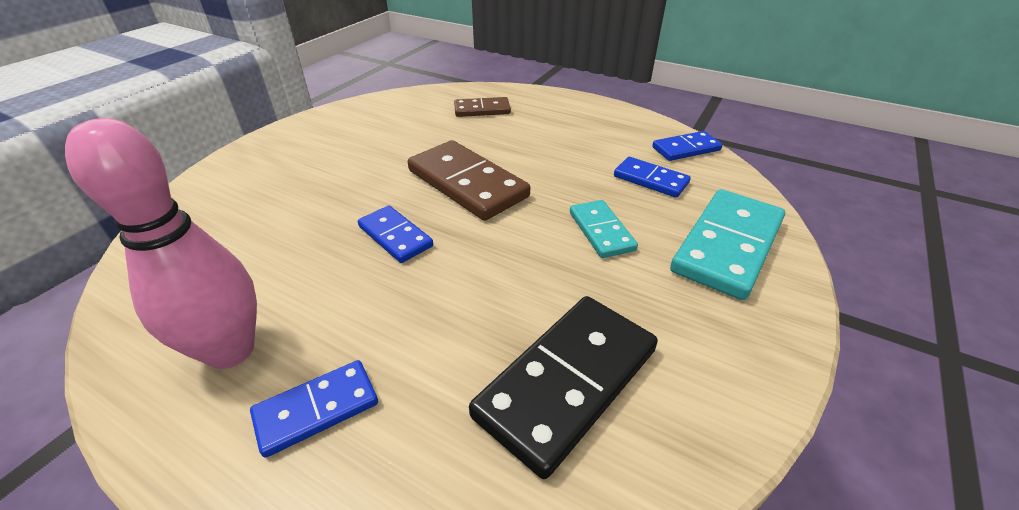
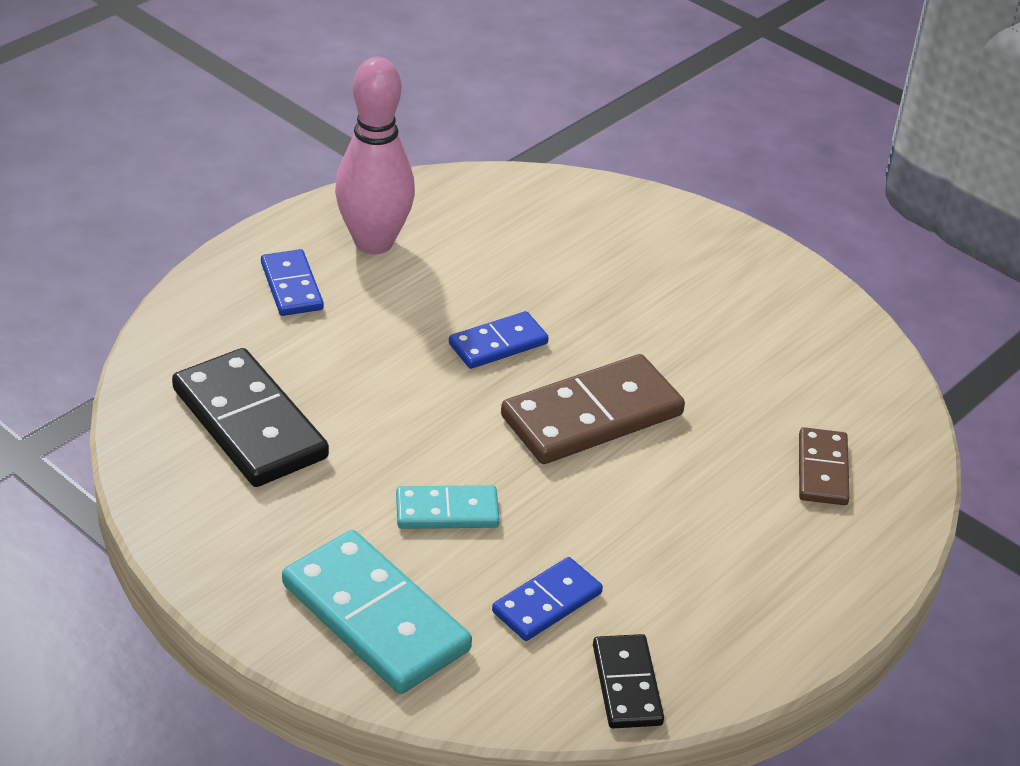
camera: 100 degrees right, 0 degrees up
blue domino [652,131,723,161] -> black domino [593,634,664,728]

